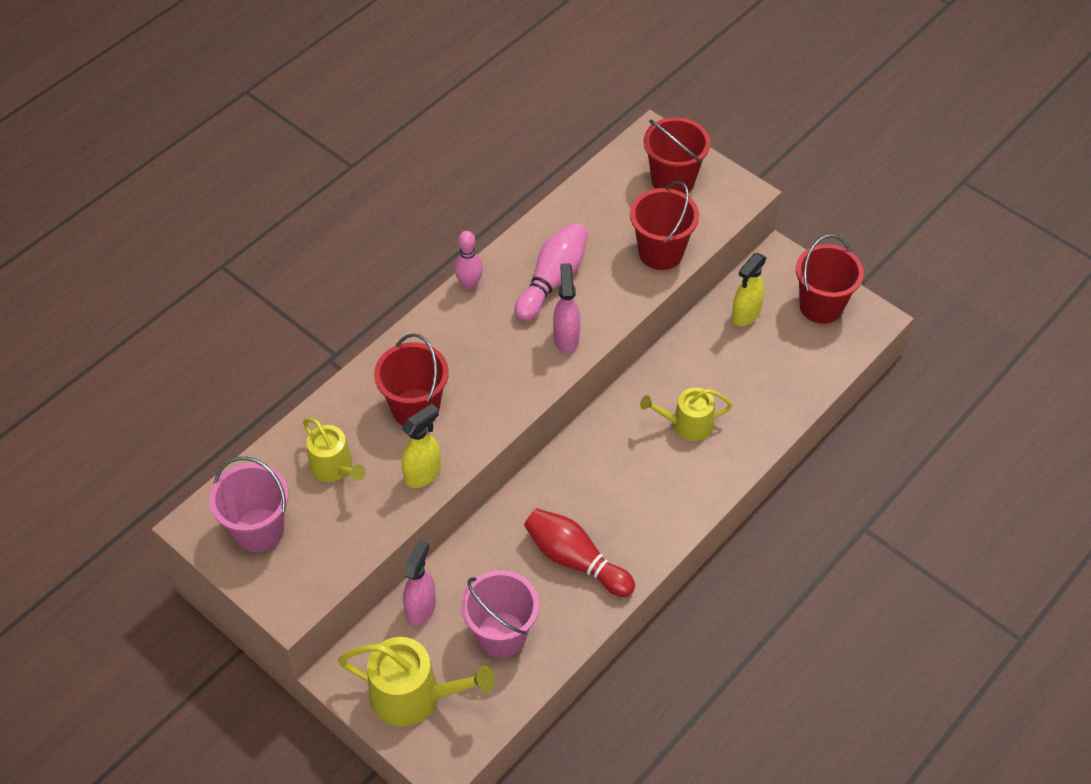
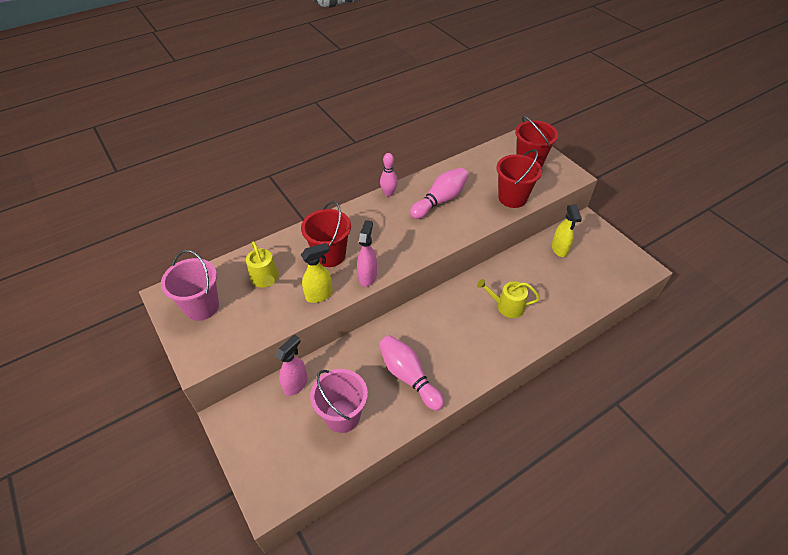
camera: 15 degrees right, 5 degrees down
yellow watering can [338,637,495,727] -> none
red bowling pin [524,508,635,597] -> pink bowling pin [379,335,444,411]
pink spray bottle [553,263,580,353] -> pink spray bottle moved to [357,220,377,287]
yellow spray bottle [732,253,767,326] -> yellow spray bottle turned 60 degrees counterclockwise [552,205,582,257]
red bucket [796,234,864,324] -> none

